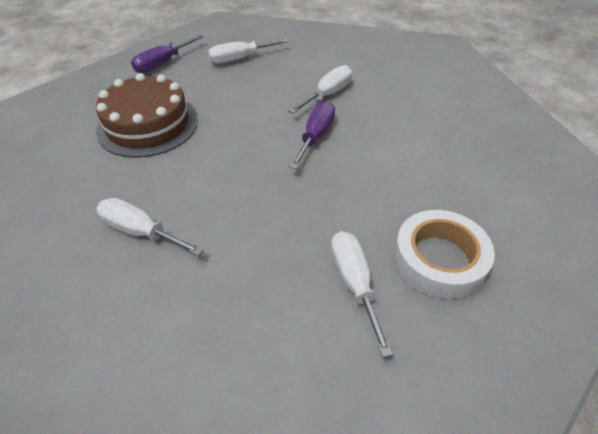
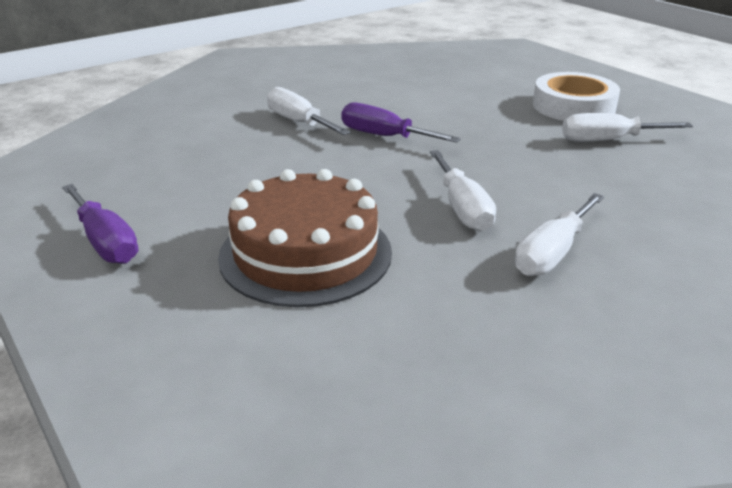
camera: 80 degrees left, 15 degrees down
white screwdriver [208,39,289,64] -> white screwdriver moved to [430,150,496,232]

